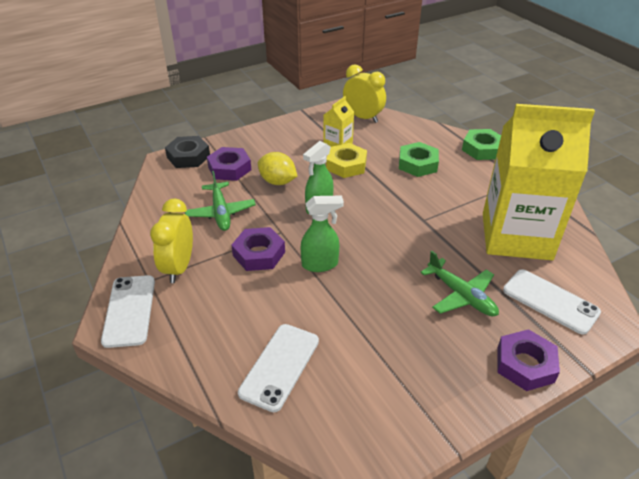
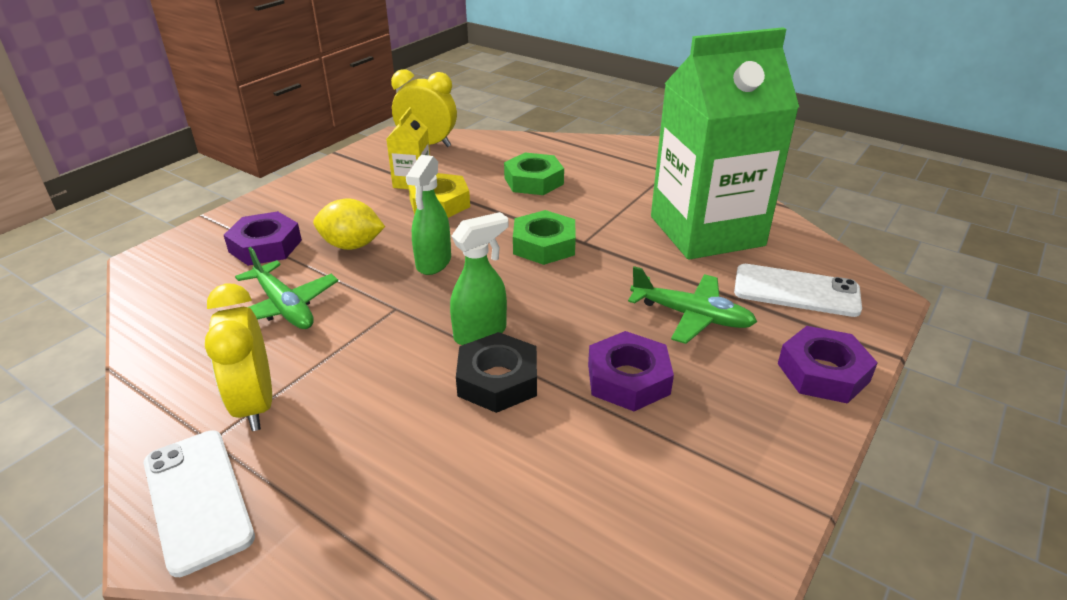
camera: 25 degrees left, 5 degrees down
black nut [165,136,210,168] -> black nut moved to [456,332,537,413]
purple nut [231,227,285,271] -> purple nut moved to [588,331,674,411]
white phone [238,324,319,412] -> none
green nut [462,129,501,160] -> green nut moved to [513,210,576,265]
yellow carton [483,104,595,260] -> green carton [651,27,799,260]

